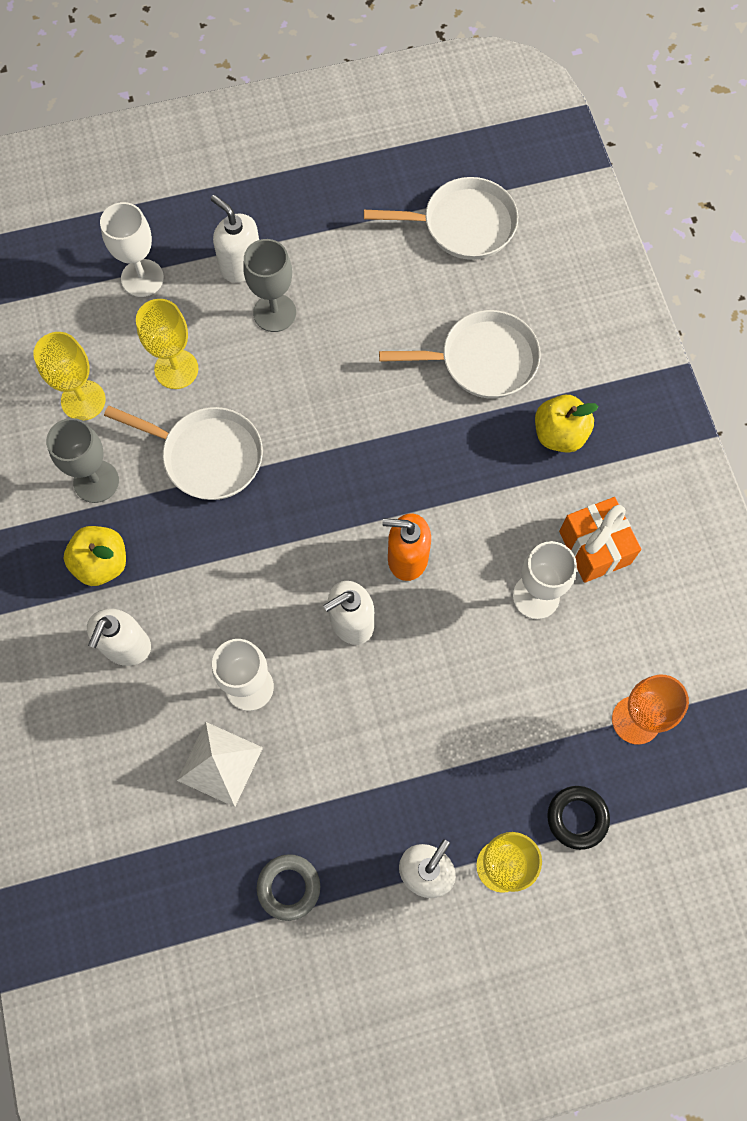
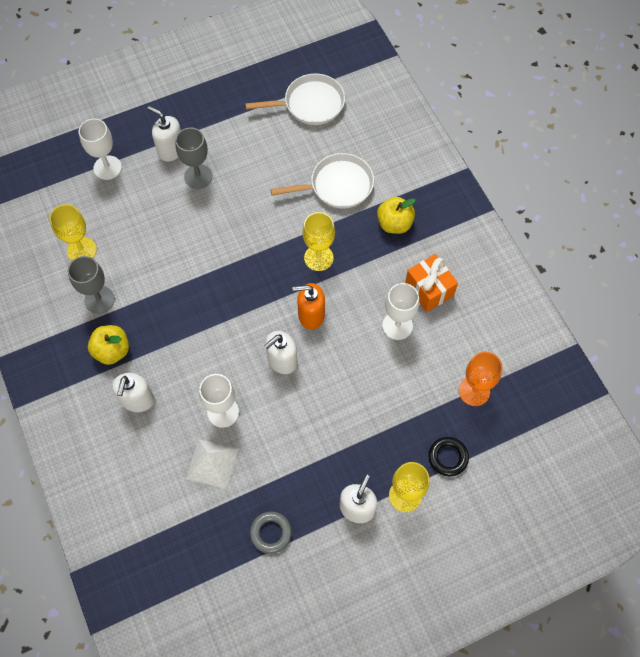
camera: 10 degrees left, 5 degrees down
white pan [104,406,263,500] -> none
yellow goblet [136,299,198,389] -> yellow goblet moved to [302,212,335,271]

